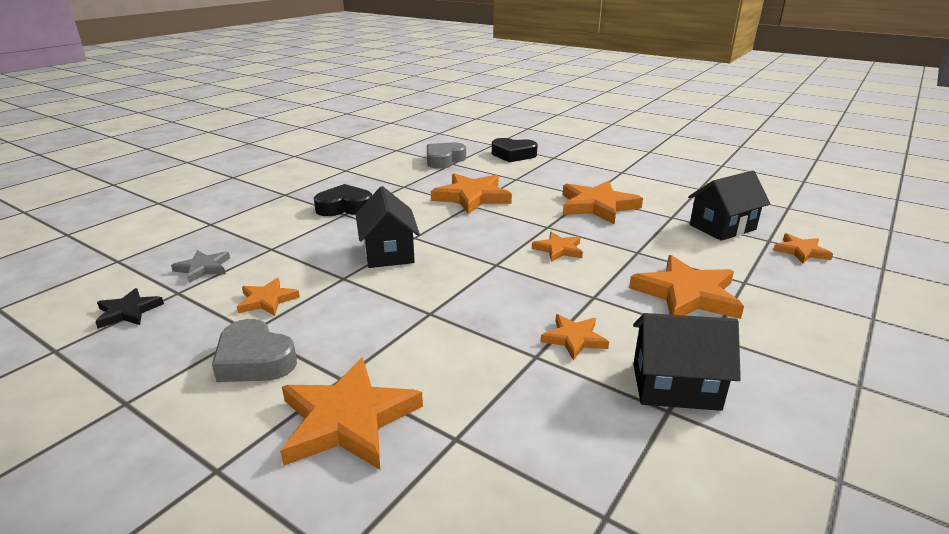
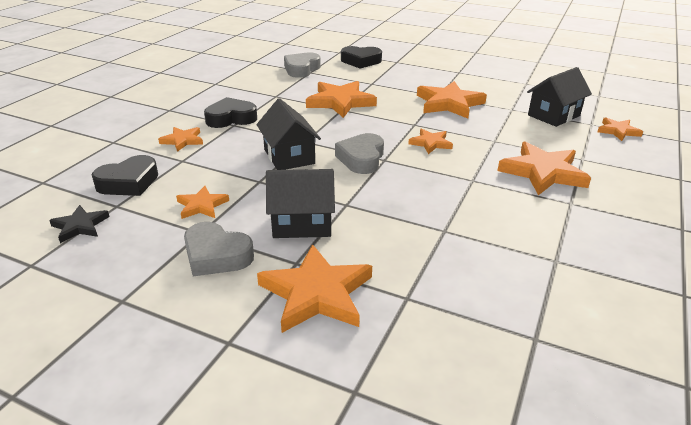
camera: 10 degrees left, 5 degrees up
grey star [171,250,230,283] -> black heart [92,155,158,196]
orange star [541,314,609,361] -> orange star moved to [158,127,203,152]
black house [633,313,741,411] -> black house moved to [266,169,335,238]
none -> grey heart [335,133,384,174]

